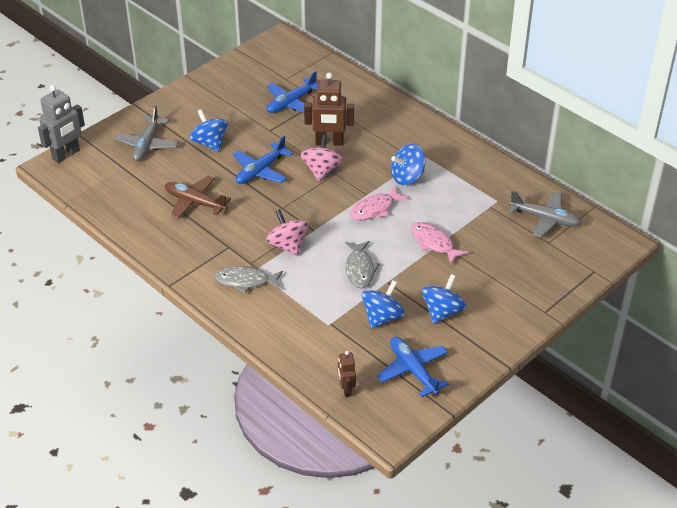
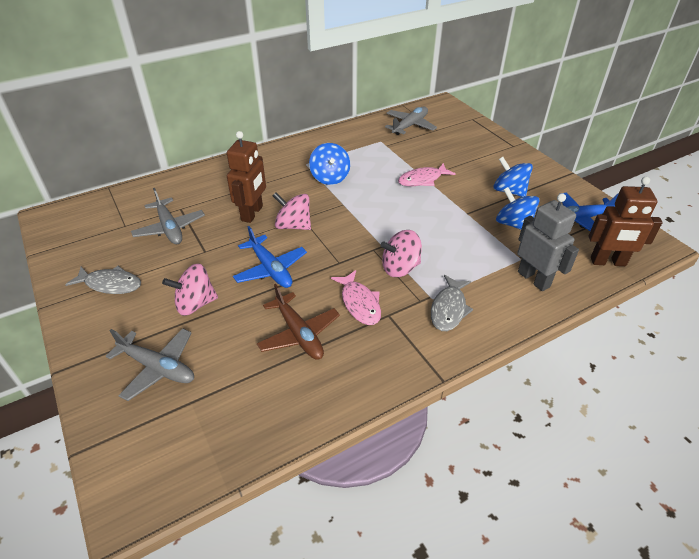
camera: 75 degrees left, 0 degrees up
grey robot [38,85,85,163] -> grey robot moved to [517,193,579,291]
brown plane [165,175,231,219] -> brown plane turned 75 degrees counterclockwise [257,284,340,360]
blue spinning top [190,109,228,152] -> pink spinning top [162,264,218,316]
blue plane [267,71,318,113] -> grey plane [131,188,205,244]
brown robot [338,351,356,397] -> brown robot [589,177,663,266], size x1.79
grey fish [345,241,380,288] -> grey fish moved to [65,266,141,294]
pink fish [350,186,408,220] -> pink fish moved to [331,270,381,325]

